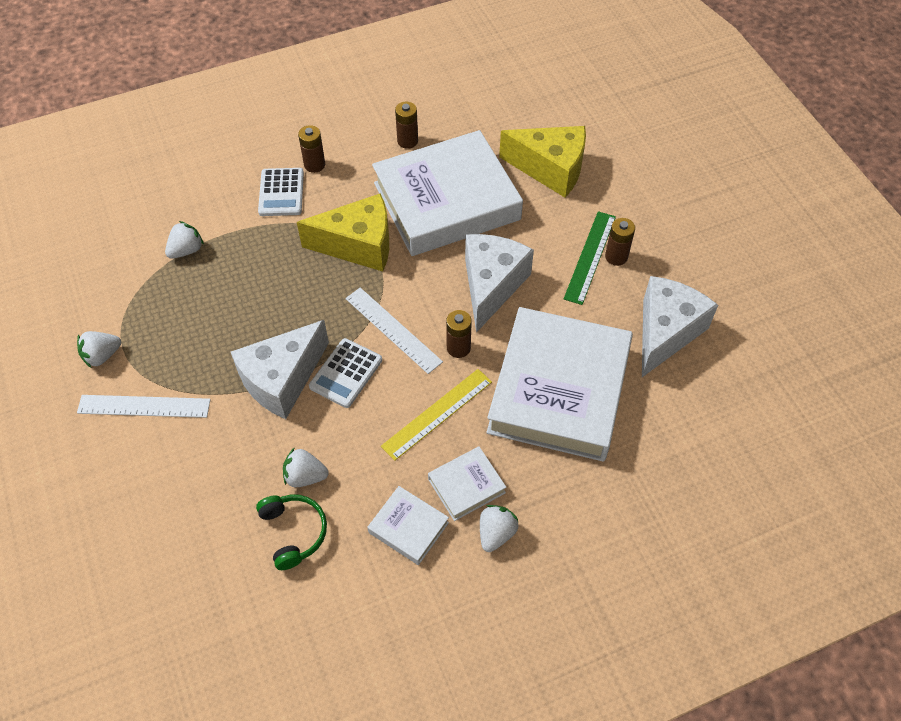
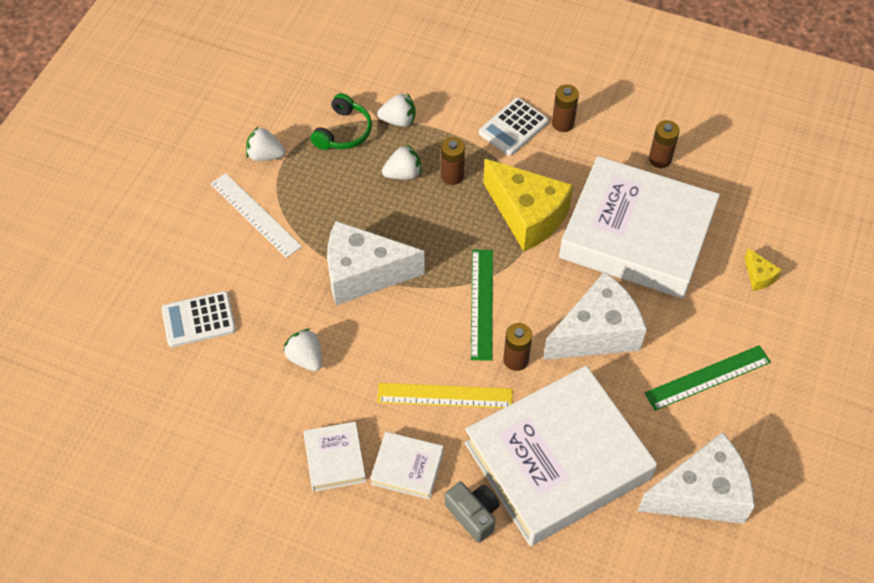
camera: 45 degrees right, 0 degrees up
green headphones [256,495,327,570] -> green headphones moved to [311,93,372,150]
white calculator [309,338,382,408] -> white calculator moved to [161,291,236,347]
white ruler [345,288,443,374] -> green ruler [471,250,493,361]
white strawberry [480,505,519,552] -> white strawberry moved to [382,145,421,180]
yellow cheese [499,126,586,198] -> yellow cheese [744,248,782,291], size x0.42
brown battery [605,218,635,266] -> brown battery moved to [441,137,465,185]
none -> grey camera [445,482,500,543]

